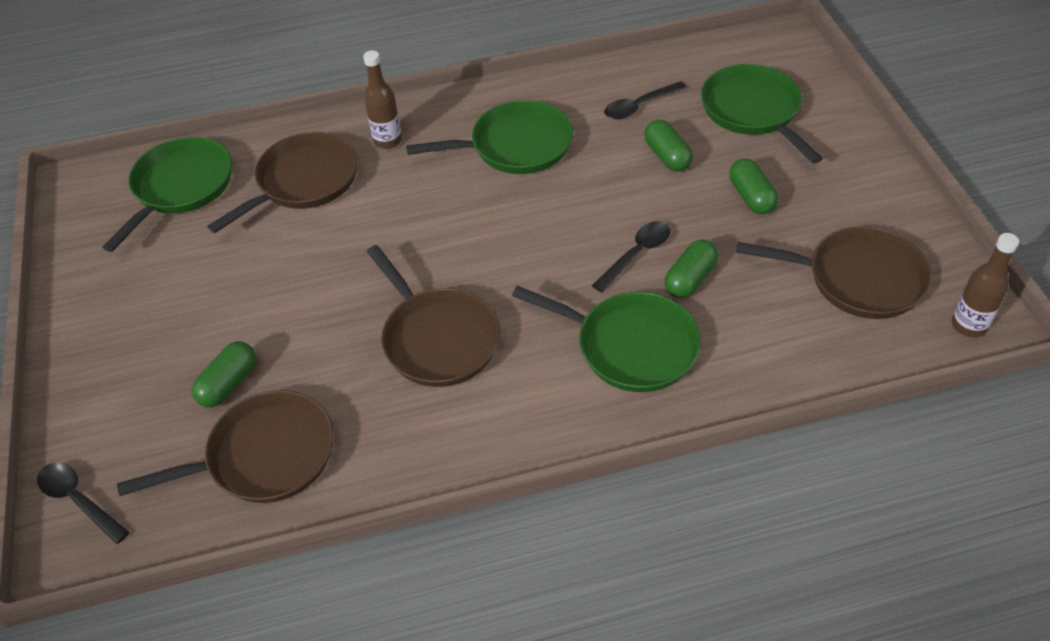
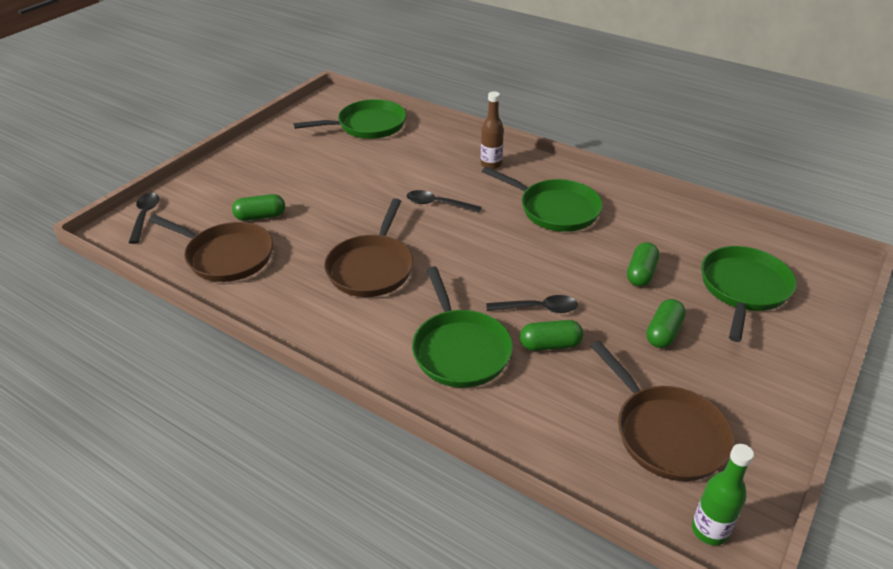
camera: 45 degrees right, 10 degrees down
brown pan [207,132,358,233] -> none
black spoon [604,81,687,120] -> black spoon moved to [407,190,482,213]
brown bottle [952,233,1019,337] -> green bottle [692,444,754,545]

